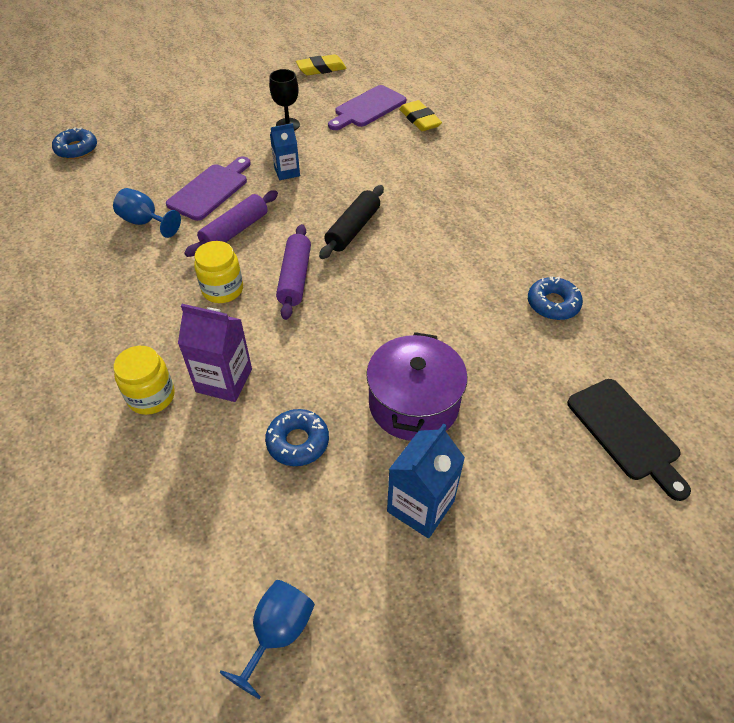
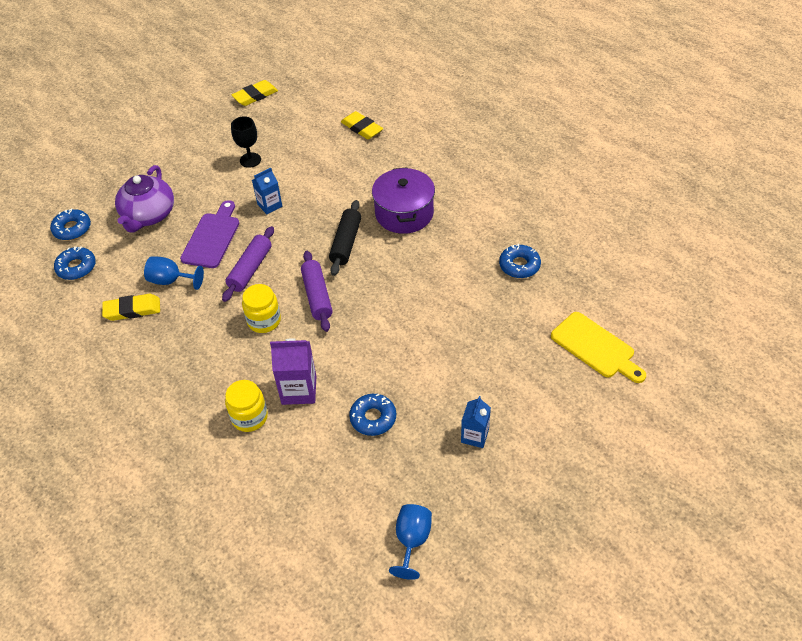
camera: 15 degrees left, 0 degrees up
purple cutting board [328,85,406,130] -> none
purple pot [366,332,467,441] -> purple pot moved to [372,167,435,234]
blue carton [387,424,465,538] -> blue carton [461,396,491,448], size x0.66
black cutting board [567,379,691,501] -> yellow cutting board [551,312,646,383]
none -> blue donut [54,247,96,280]
none -> yellow eraser [102,294,160,321]
none -> purple teapot [115,165,174,233]

